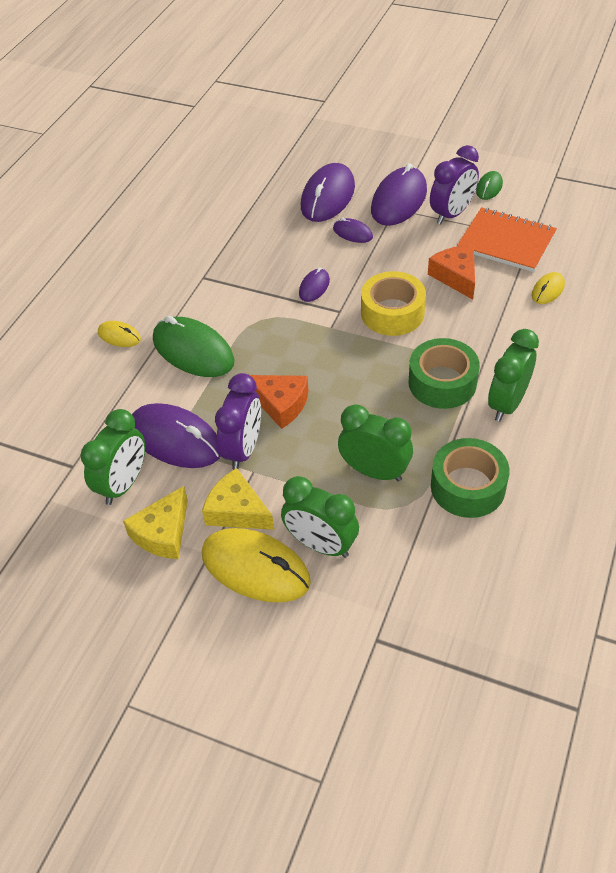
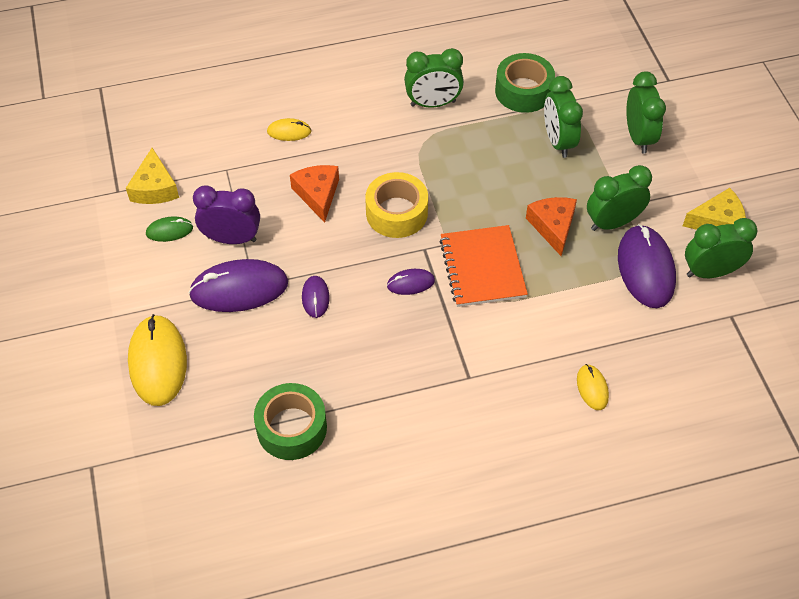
camera: 130 degrees left, 5 degrees up
green mouse [153,316,235,377] -> none
yellow cheese [202,468,274,530] -> yellow cheese moved to [126,148,179,204]
yellow mouse [202,528,311,603] -> yellow mouse moved to [128,314,187,406]
purple clock [215,373,261,470] -> green clock [587,165,652,231]
purple mouse [301,163,355,222] -> none
green tape [409,338,480,409] -> green tape moved to [254,383,327,460]
orange cheese [428,245,475,300] -> orange cheese turned 135 degrees clockwise [290,165,339,223]
orange notebook [457,207,557,272] -> orange notebook moved to [439,225,528,307]

